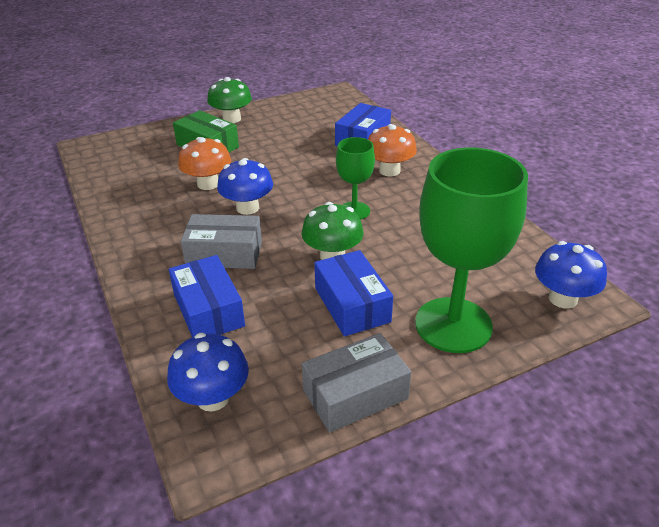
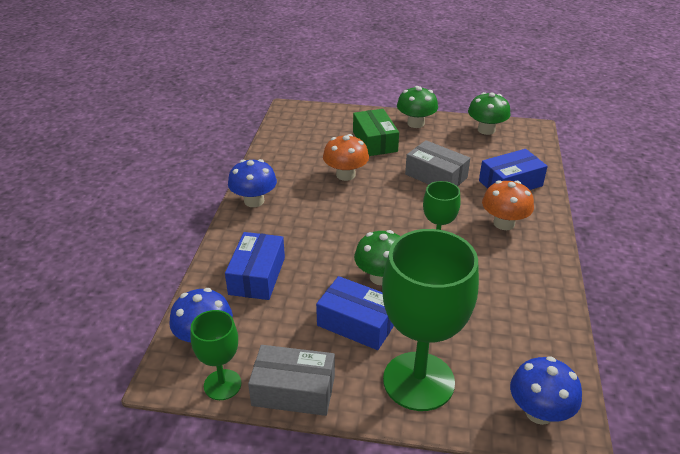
camera: 35 degrees right, 0 degrees up
grey box [181,214,262,269] -> grey box moved to [405,140,470,186]
blue mushroom [217,158,273,215] -> blue mushroom moved to [228,159,277,207]
blue box [314,250,393,336] -> blue box turned 75 degrees counterclockwise [316,276,394,350]
none -> green goblet [190,310,241,400]
none -> green mushroom [468,92,511,135]

